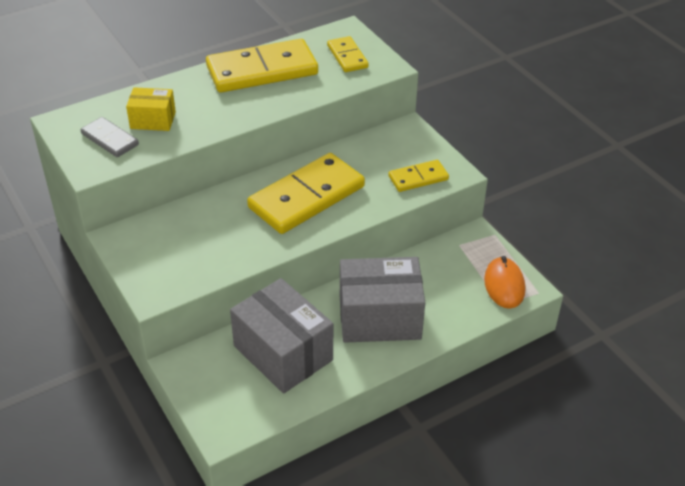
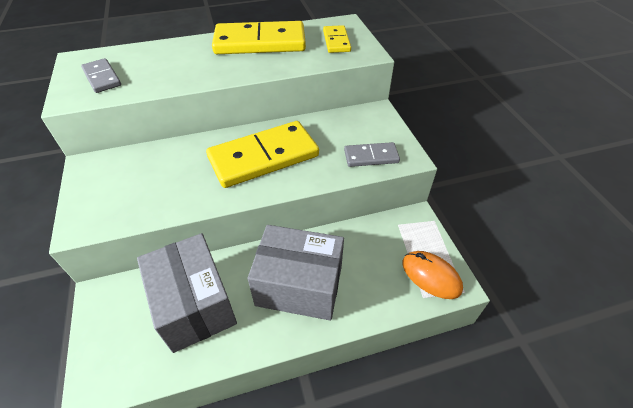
camera: 15 degrees right, 5 degrees up
yellow box [126,87,176,131] -> none
yellow domino [388,160,449,192] -> grey domino [344,142,400,167]
orange mouse [484,256,525,309] -> orange mouse turned 60 degrees counterclockwise [403,251,463,299]

